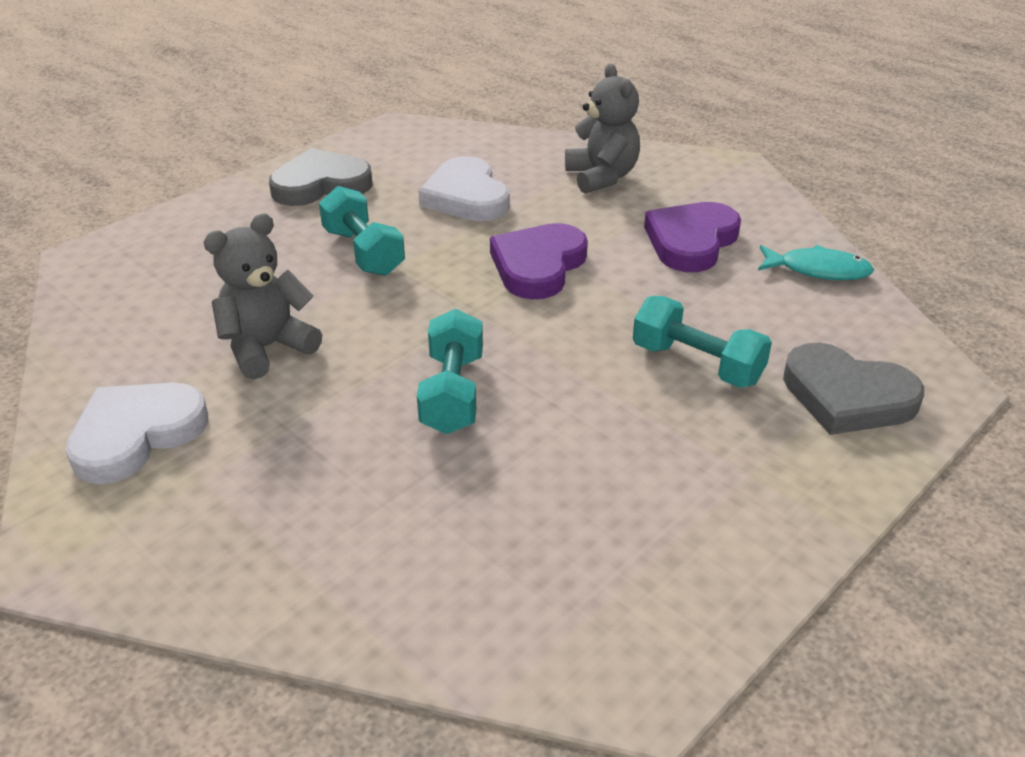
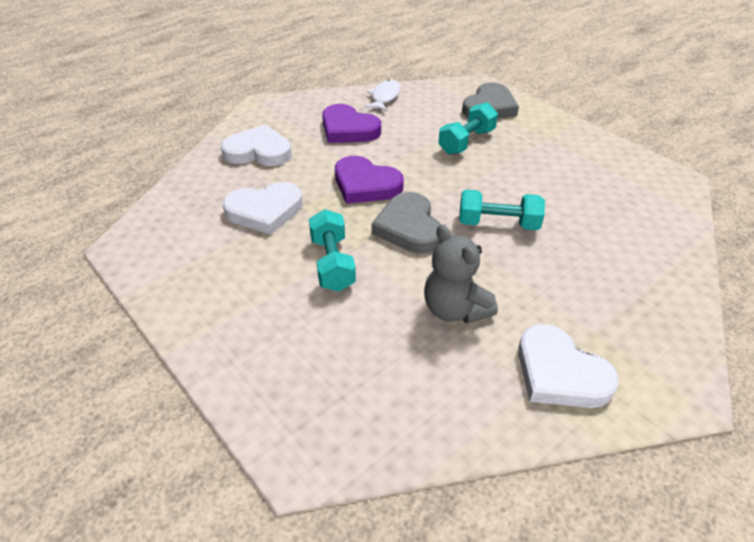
camera: 85 degrees left, 5 degrees up
grey heart [269,148,373,206] -> grey heart moved to [371,192,441,254]
turquoise dumbbell [319,186,405,276] -> turquoise dumbbell turned 75 degrees counterclockwise [309,209,356,292]
grey teddy bear [565,63,640,194] -> white heart [221,125,292,166]
turquoise fish [758,245,874,280] -> white fish [364,80,401,111]

